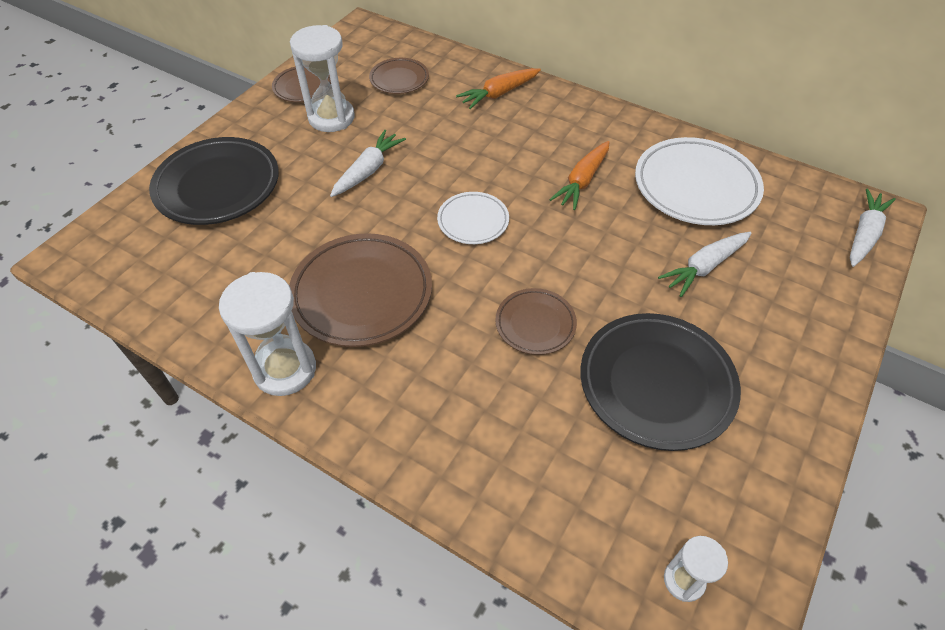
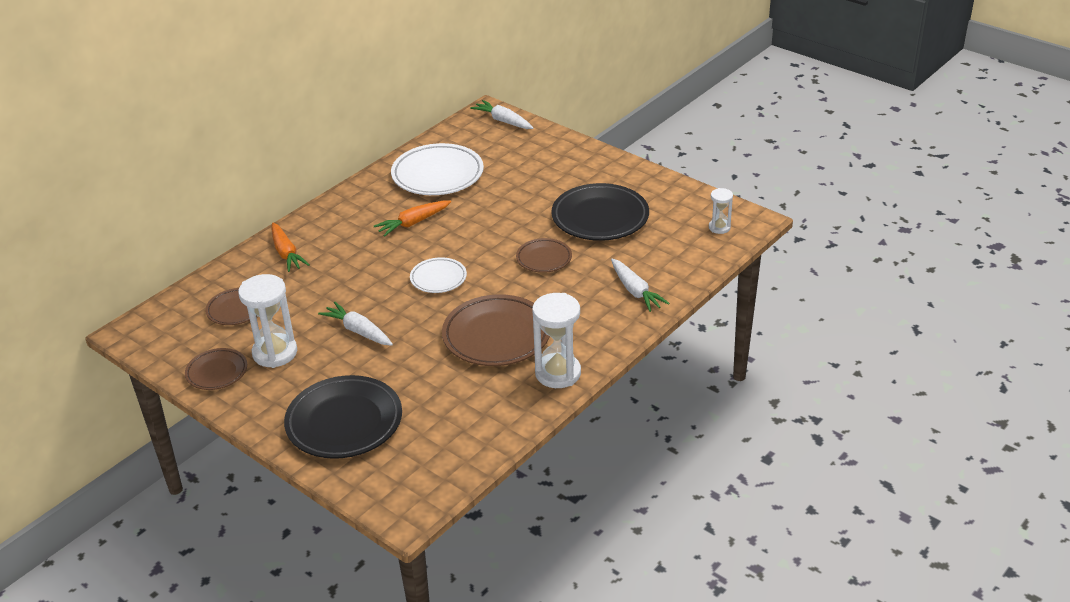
camera: 80 degrees left, 15 degrees down
orange carrot [549,141,609,210] -> orange carrot turned 105 degrees clockwise [374,200,451,237]
white carrot [658,232,751,297] -> white carrot moved to [611,259,670,312]

